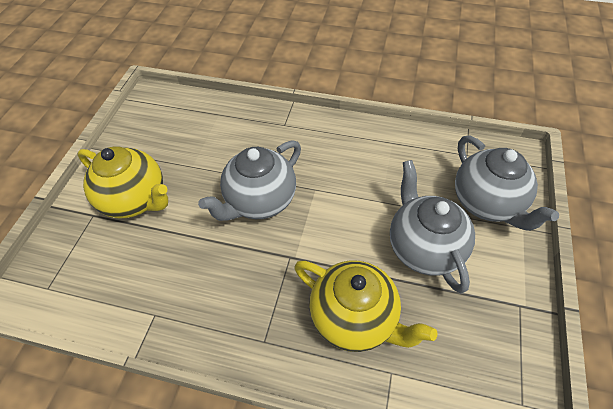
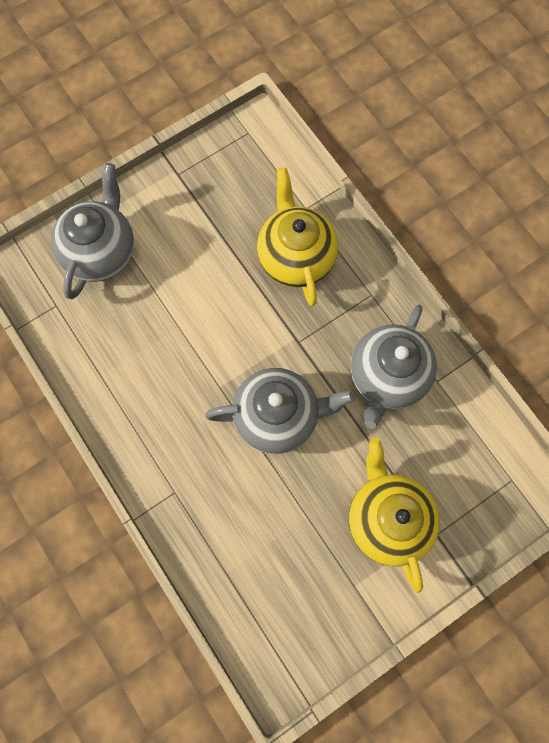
camera: 140 degrees left, 20 degrees up
grey teapot [390,160,475,293] -> grey teapot moved to [351,305,437,429]

